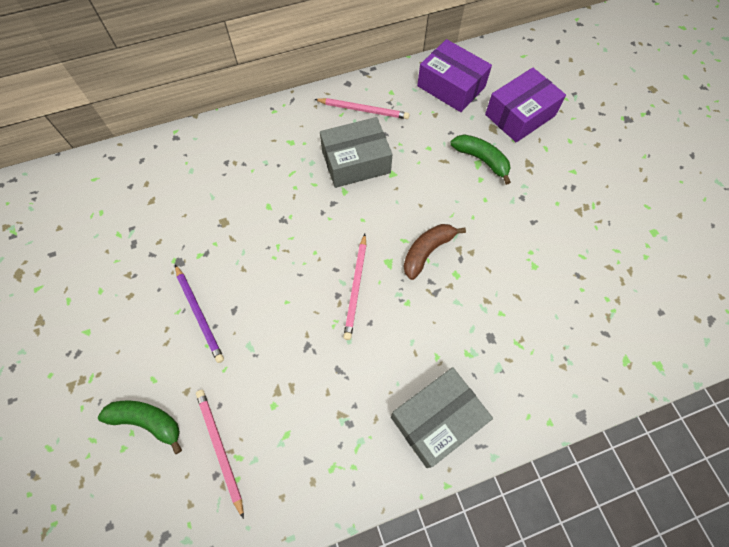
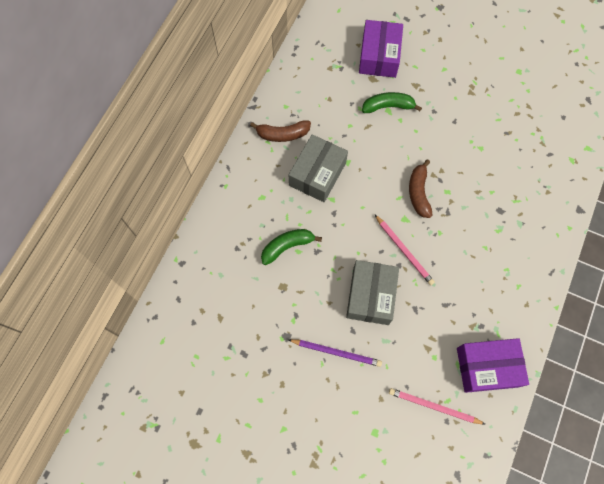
camera: 45 degrees left, 5 degrees up
green banana [98,401,182,454] -> green banana moved to [261,229,322,265]
pink pencil [314,98,409,119] -> brown banana [250,120,311,142]
grey box [391,367,493,468] -> grey box moved to [346,260,399,325]
purple box [417,39,492,112] -> purple box moved to [457,338,529,393]

